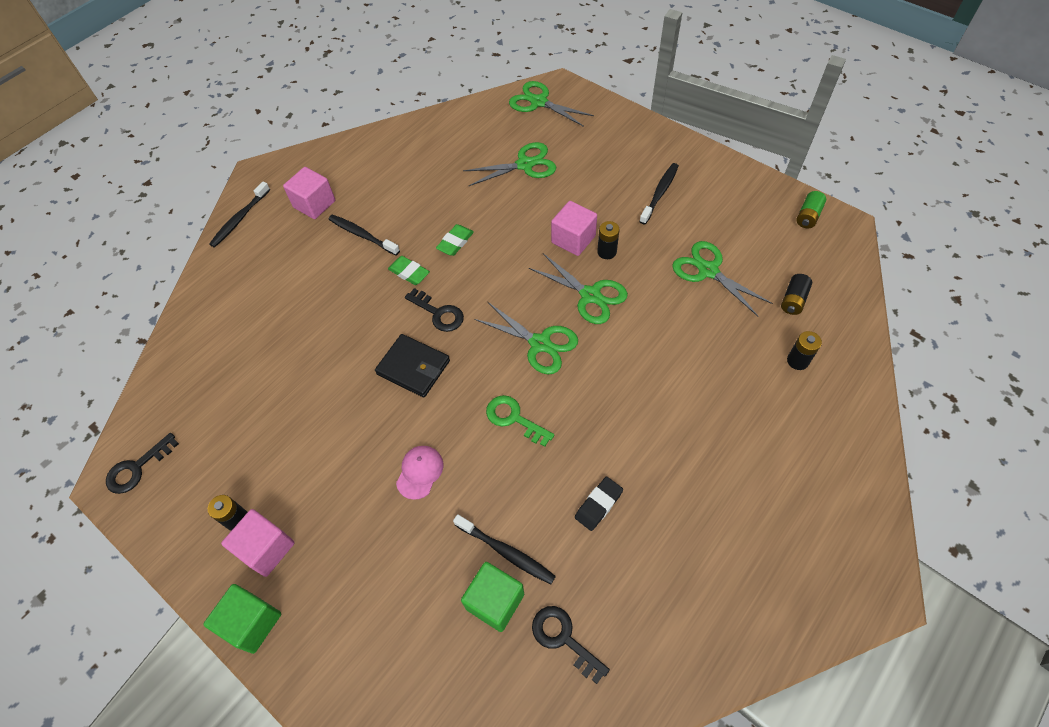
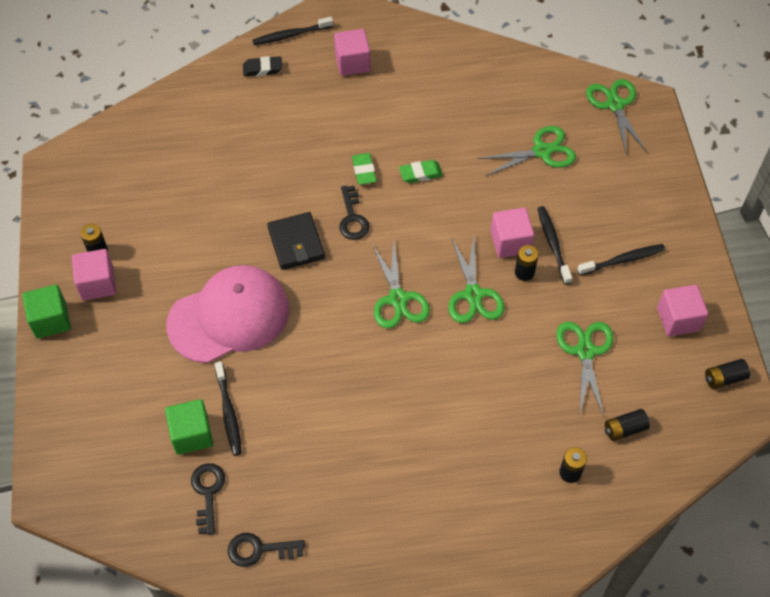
camera: 40 degrees right, 0 degrees up
black key [106,433,179,494] -> black key moved to [228,533,305,567]
black toothbrush [328,215,400,255] -> black toothbrush moved to [537,206,572,285]
pink cap [396,446,443,500] -> pink cap [166,265,289,363], size x2.49
green scissors [463,142,556,186] -> green scissors turned 45 degrees counterclockwise [478,126,576,176]
green key [486,395,554,447] -> none
black eraser [575,477,623,531] -> black eraser moved to [243,56,282,77]
green battery [796,191,826,229] -> black battery [705,359,750,389]
none -> pink cube [657,285,708,336]

